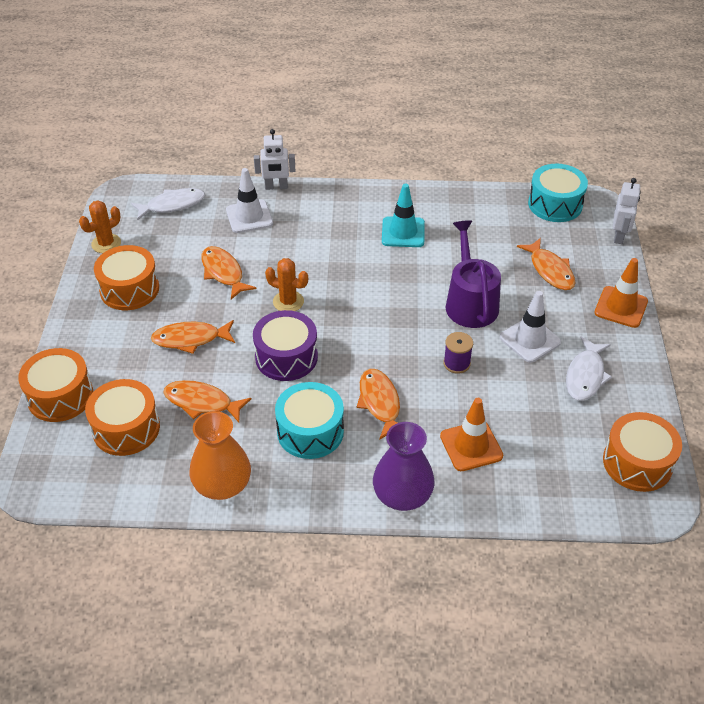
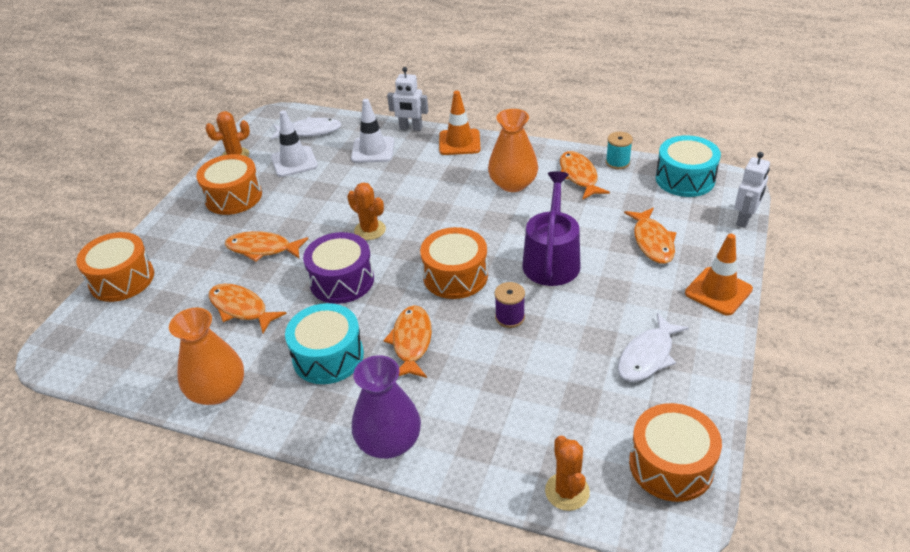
camera: 20 degrees right, 5 degrees down
orange drum [85,379,160,456] -> orange drum moved to [420,227,488,299]
orange fish [201,246,256,299] -> orange fish moved to [560,151,610,200]
turquoise traffic cone [382,184,425,247] -> orange vase [488,109,538,192]
orange traffic cone [440,398,503,471] -> orange traffic cone moved to [439,91,481,155]
white traffic cone [500,291,561,363] -> white traffic cone moved to [271,110,318,177]
none -> orange cactus [545,435,590,511]
none -> turquoise spool [606,132,633,169]

